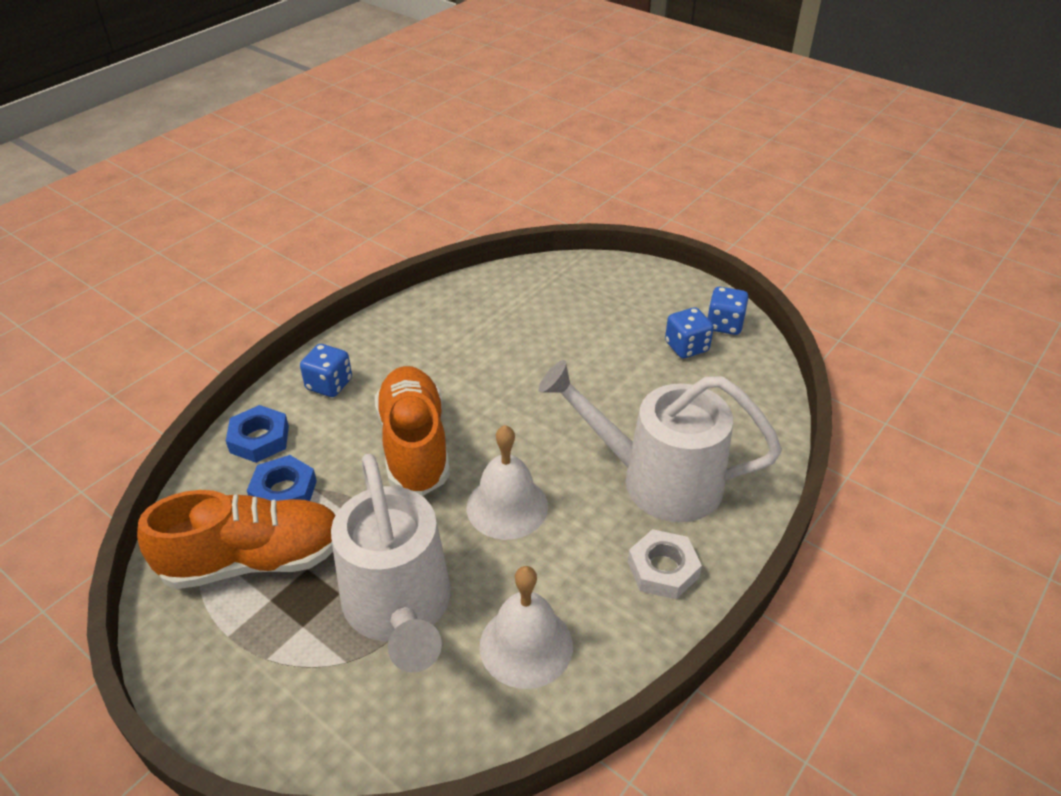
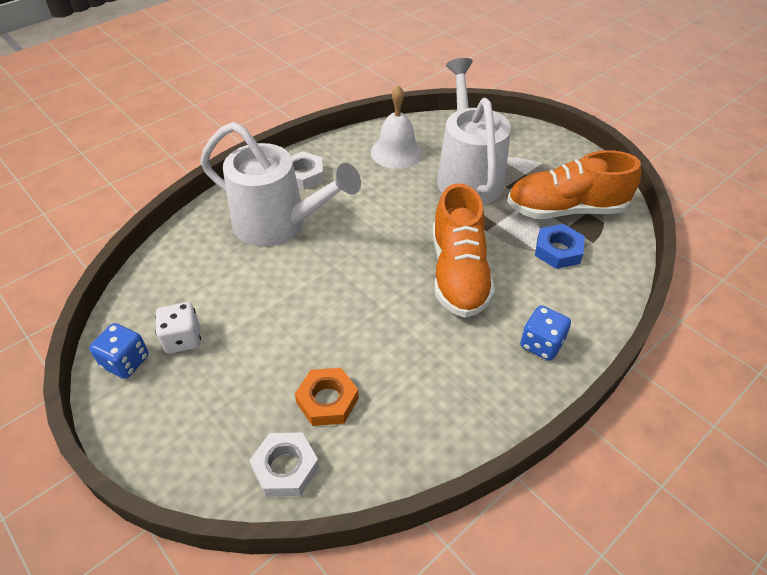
camera: 170 degrees left, 5 degrees up
blue nut [226,405,289,463] -> none
white bell [467,425,548,540] -> none
blue dice [665,307,714,358] -> white dice [155,302,201,353]
none -> white nut [249,433,319,497]
none -> orange nut [295,368,359,426]

